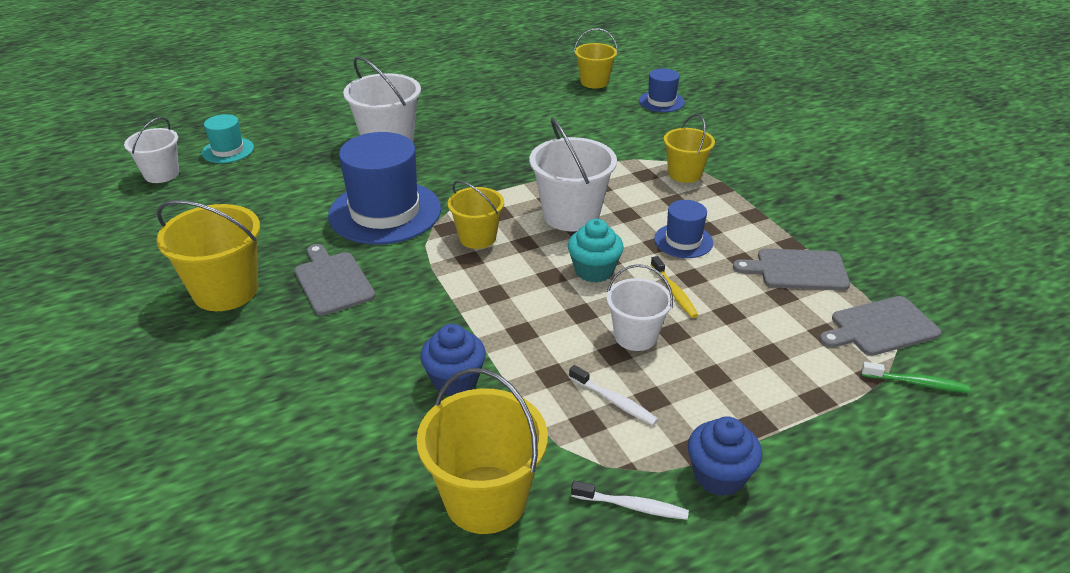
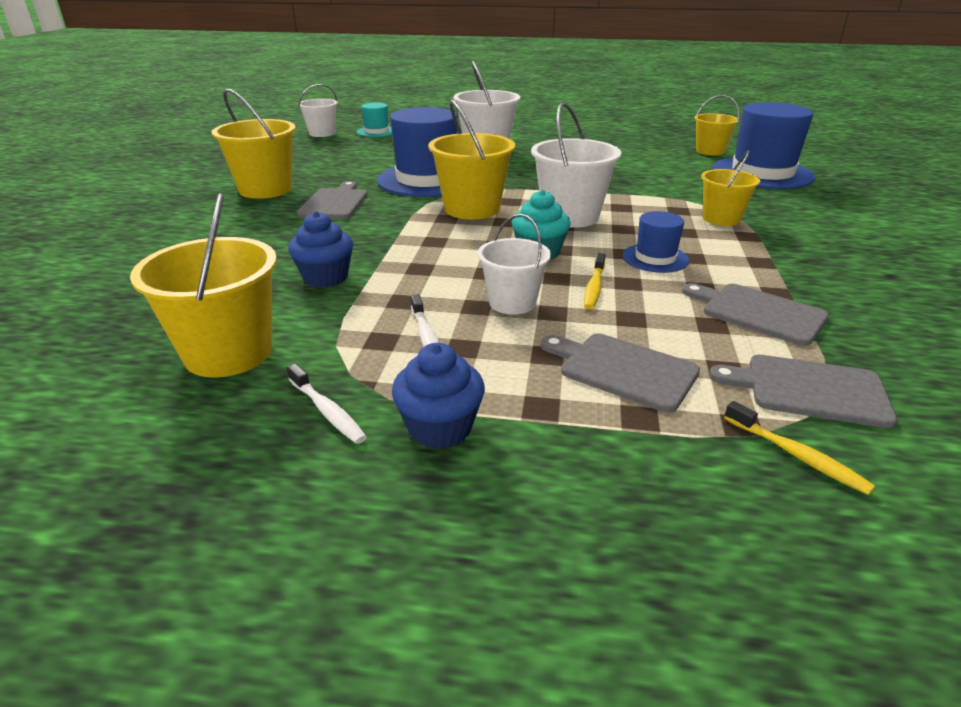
camera: 35 degrees right, 5 degrees down
yellow bucket [448,181,504,249] -> yellow bucket [428,100,515,220], size x1.58
blue hat [639,68,685,112] -> blue hat [712,102,815,189], size x2.00
green toothbrush [861,362,969,393] -> yellow toothbrush [724,401,875,495]
none -> grey cutting board [541,334,700,413]

